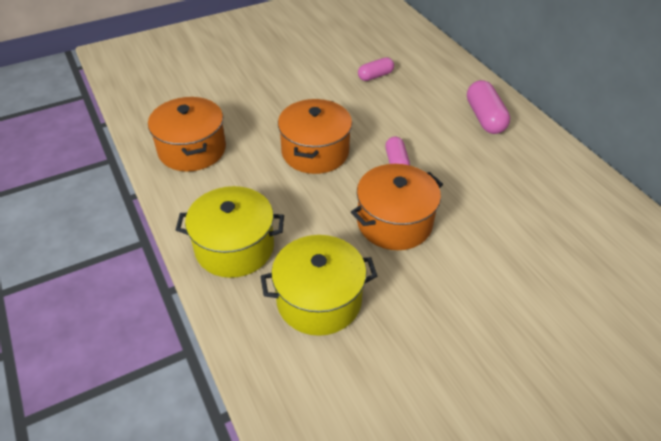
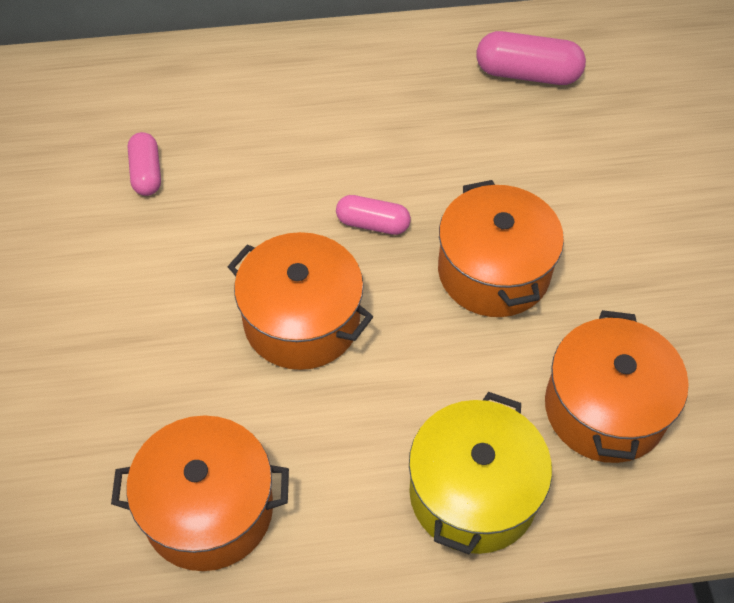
camera: 70 degrees left, 10 degrees up
yellow pot [260,235,377,336] -> orange pot [545,310,689,463]
pink capsule [467,80,510,134] -> pink capsule moved to [477,31,586,85]

